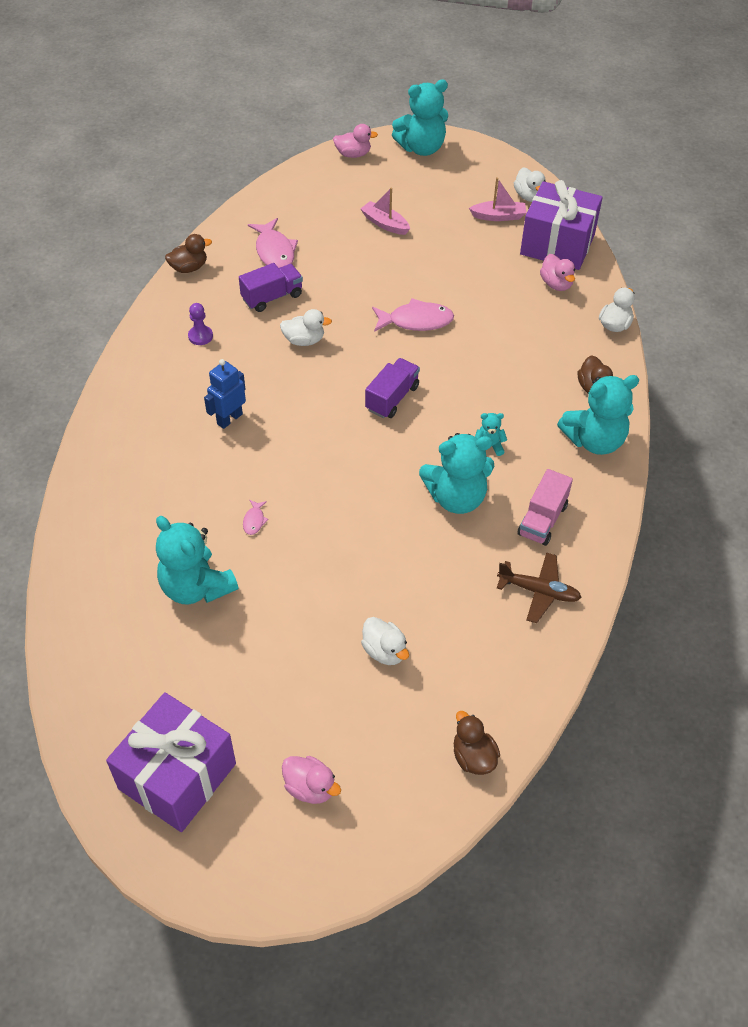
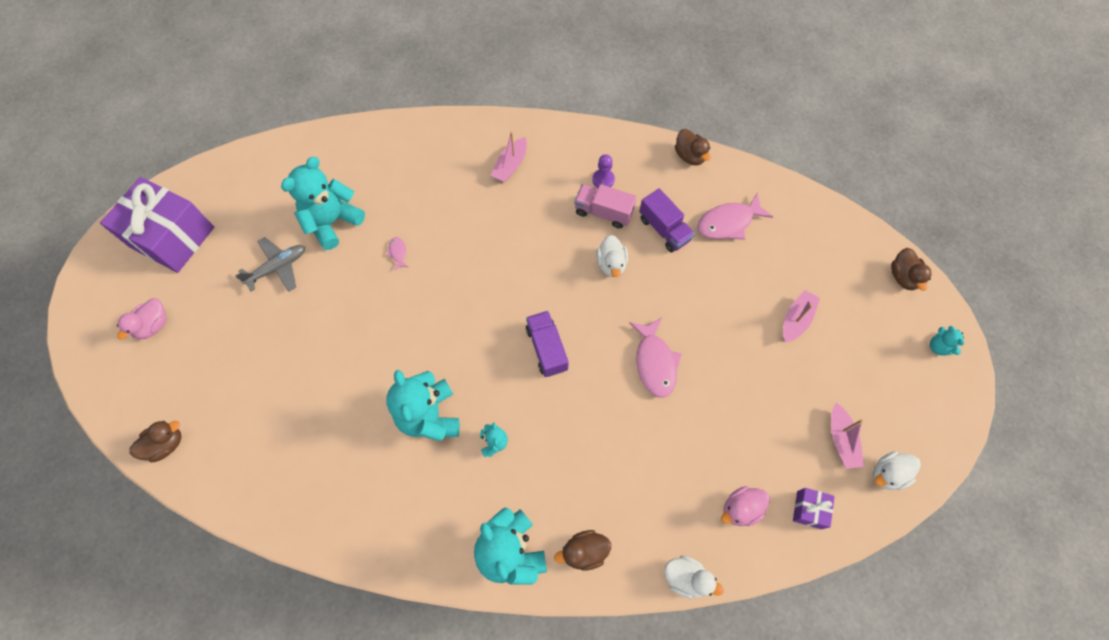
camera: 85 degrees right, 15 degrees up
blue robot [204,359,246,429] -> none
pink fish [243,500,269,535] -> pink fish turned 75 degrees clockwise [386,237,408,270]
pink duck [333,124,378,158] -> brown duck [891,248,932,291]
white duck [361,617,409,665] -> none
purple truck [365,358,420,418] -> purple truck turned 135 degrees counterclockwise [526,311,569,377]
turquoise teddy bear [392,80,448,156] -> turquoise teddy bear [930,326,964,356], size x0.46
brown plane [497,553,582,623] -> none
pink truck [517,469,573,546] -> pink truck moved to [574,184,637,229]
purple gift [520,180,603,270] -> purple gift [793,488,835,529], size x0.43
none -> grey plane [235,237,305,292]
none -> pink boat [490,132,527,182]

